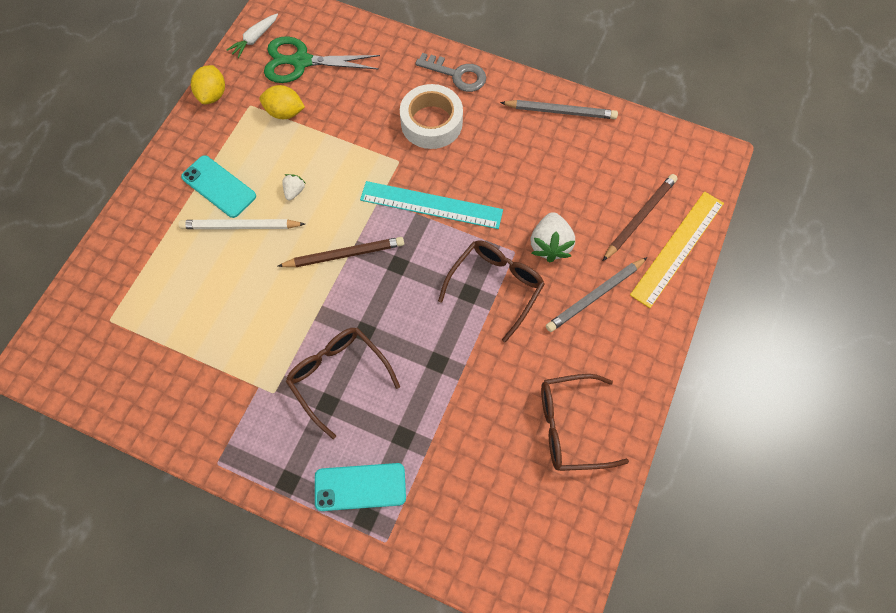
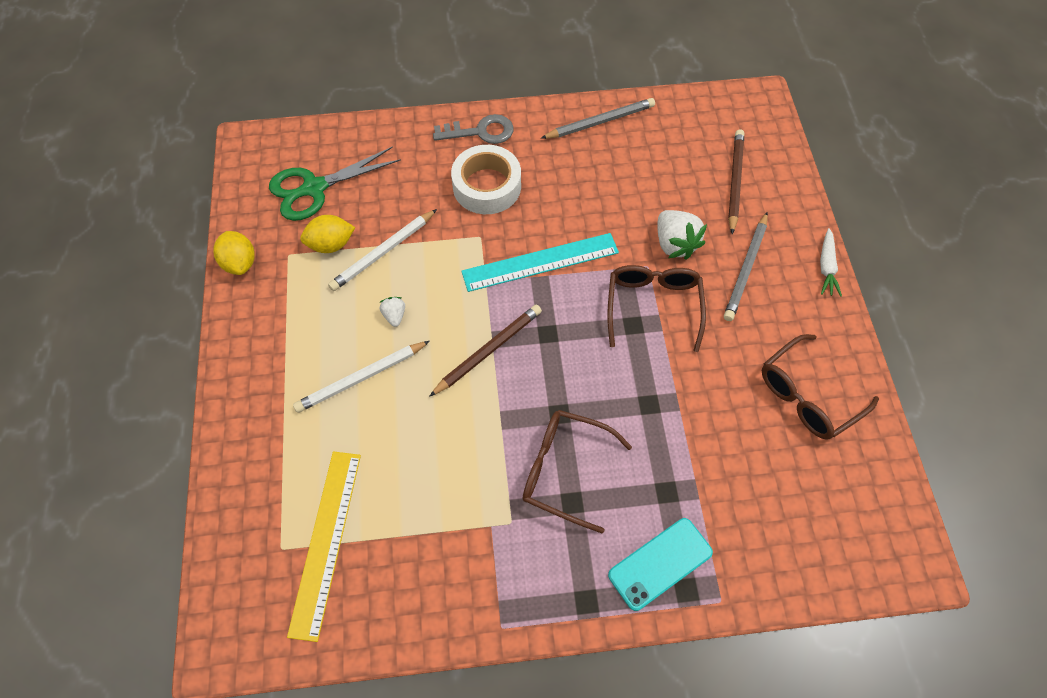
camera: 30 degrees left, 5 degrees down
turquoise phone [181,155,256,218] -> none
white carrot [227,14,278,58] -> white carrot moved to [820,228,842,297]
yellow ruler [630,191,724,308] -> yellow ruler moved to [287,451,361,642]
none -> white pencil [328,209,437,291]

